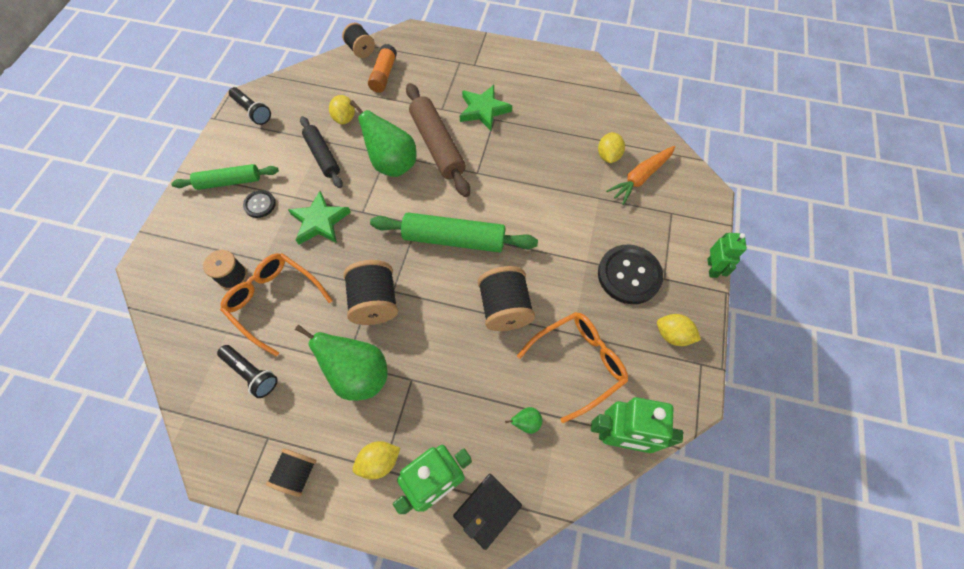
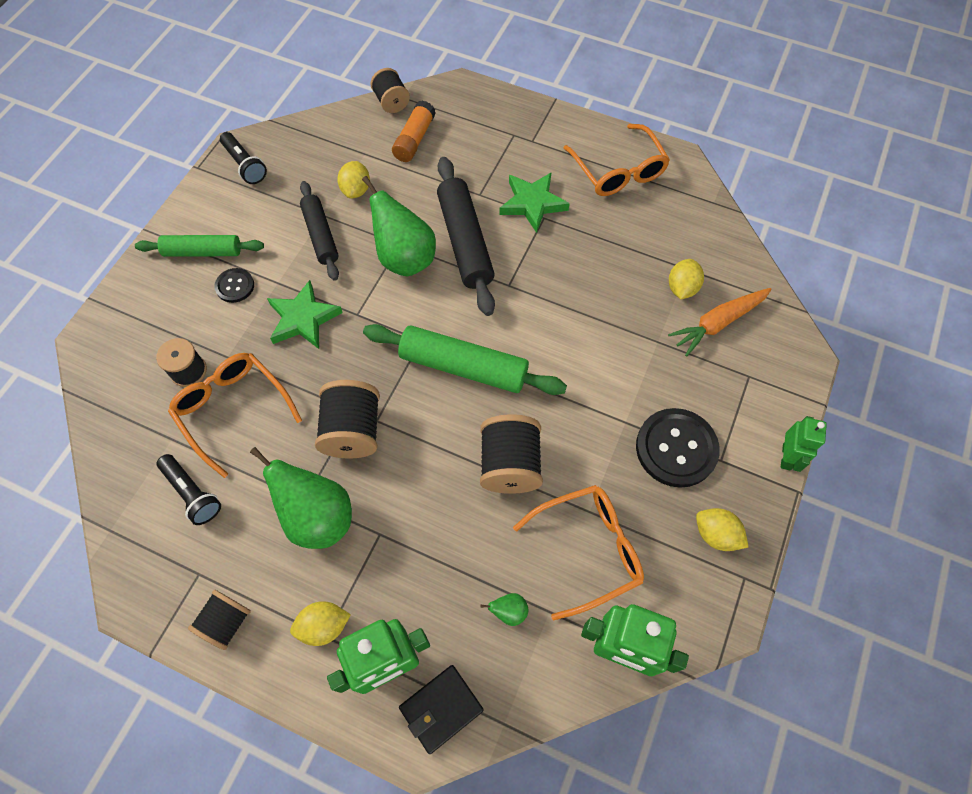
camera: 10 degrees right, 0 degrees up
brown rolling pin [406,83,470,197] -> black rolling pin [437,157,495,316]
none -> orange glasses [564,124,670,196]

